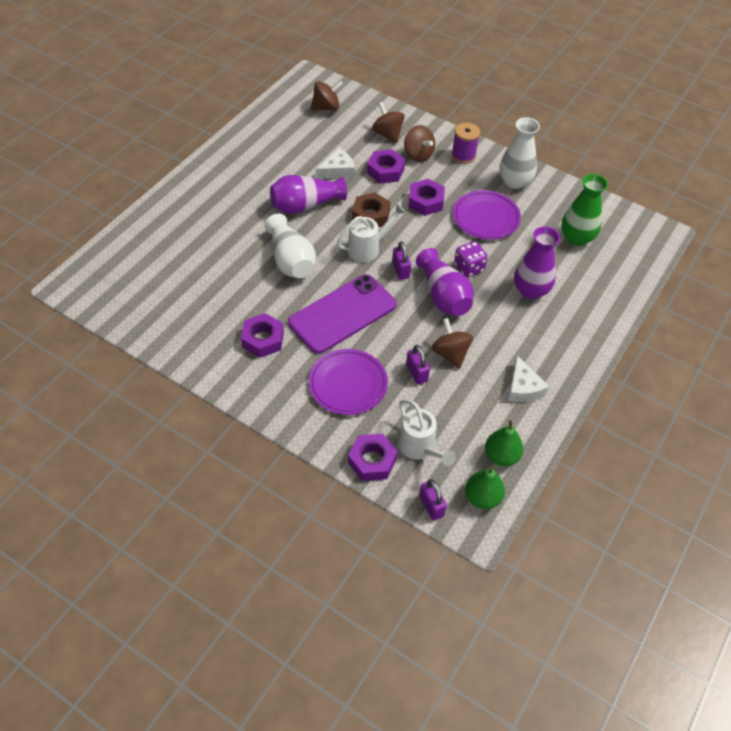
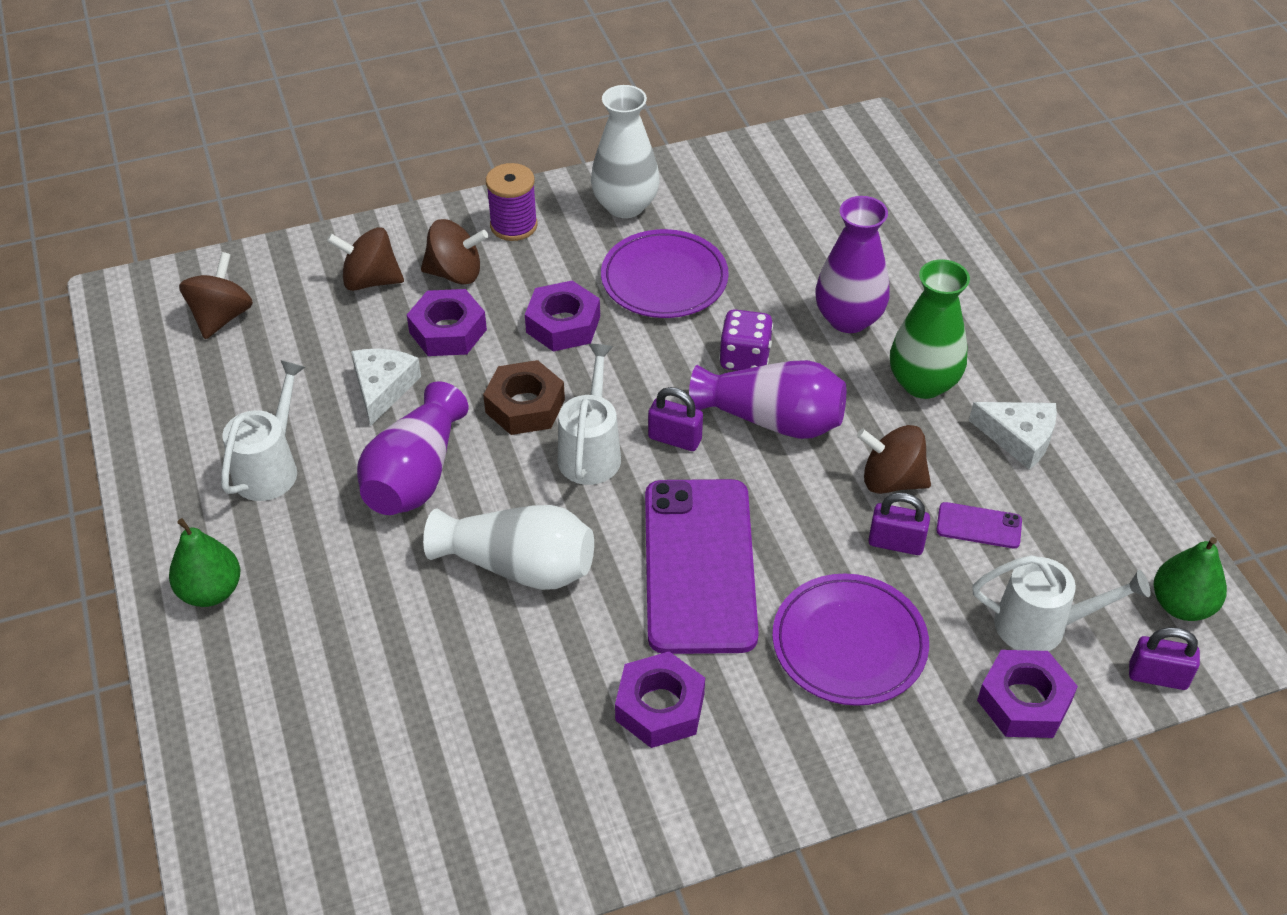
camera: 50 degrees left, 5 degrees down
green pear [485,420,523,466] -> green pear moved to [169,518,240,607]
green vase [561,174,608,246] -> green vase moved to [890,259,970,399]
none -> white watering can [221,360,305,501]
none -> purple phone [936,502,1022,549]

